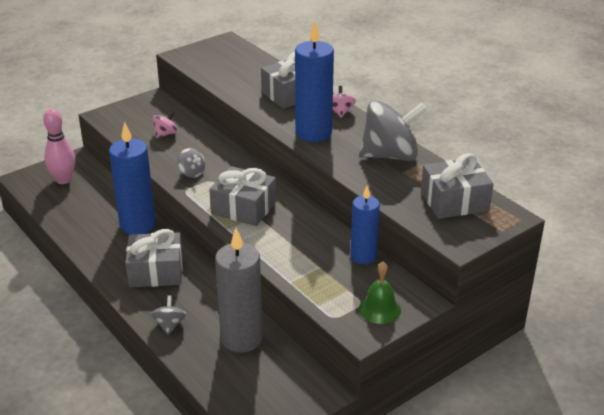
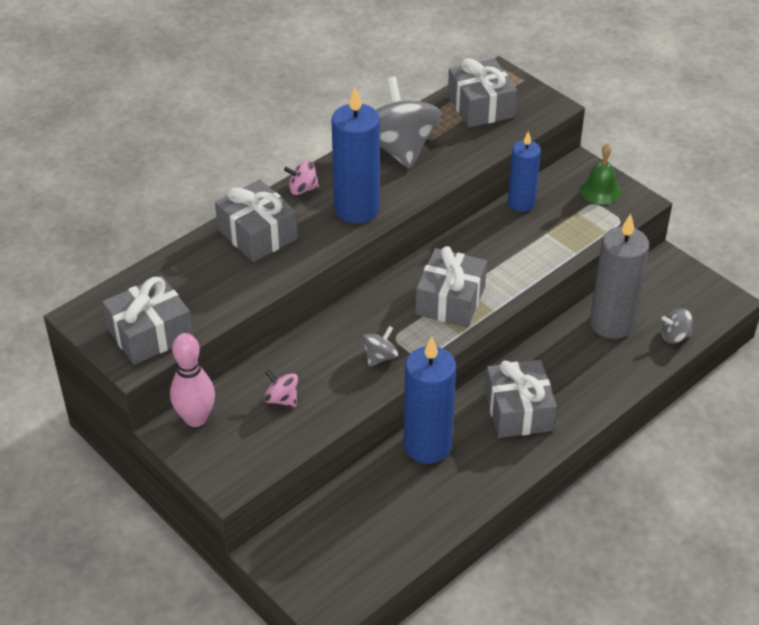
camera: 95 degrees left, 10 degrees up
pink bowling pin [43,109,75,184] -> pink bowling pin moved to [170,333,215,427]
grey spinning top [151,295,186,335] -> grey spinning top moved to [661,308,693,344]
none -> grey gift [102,276,193,365]

